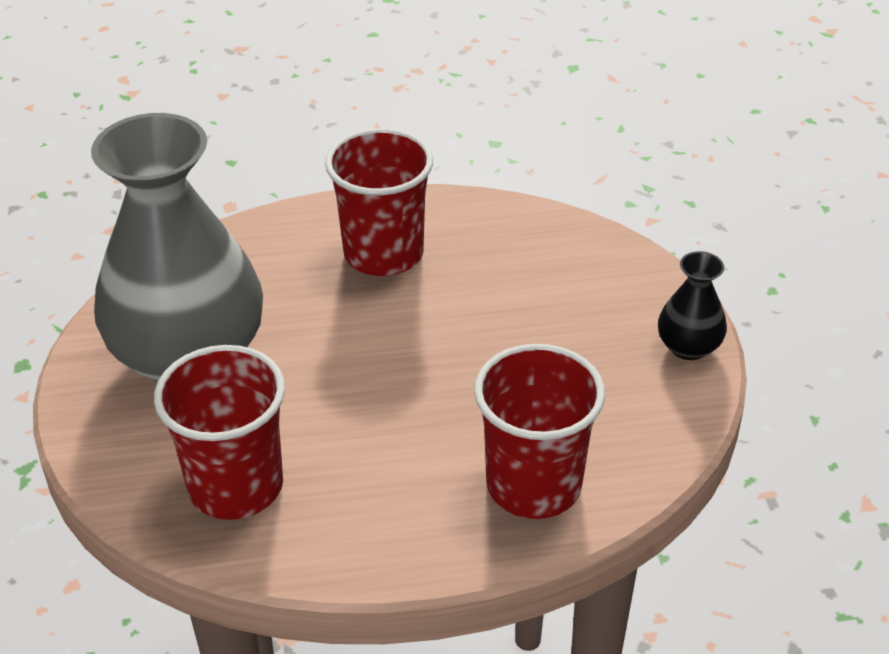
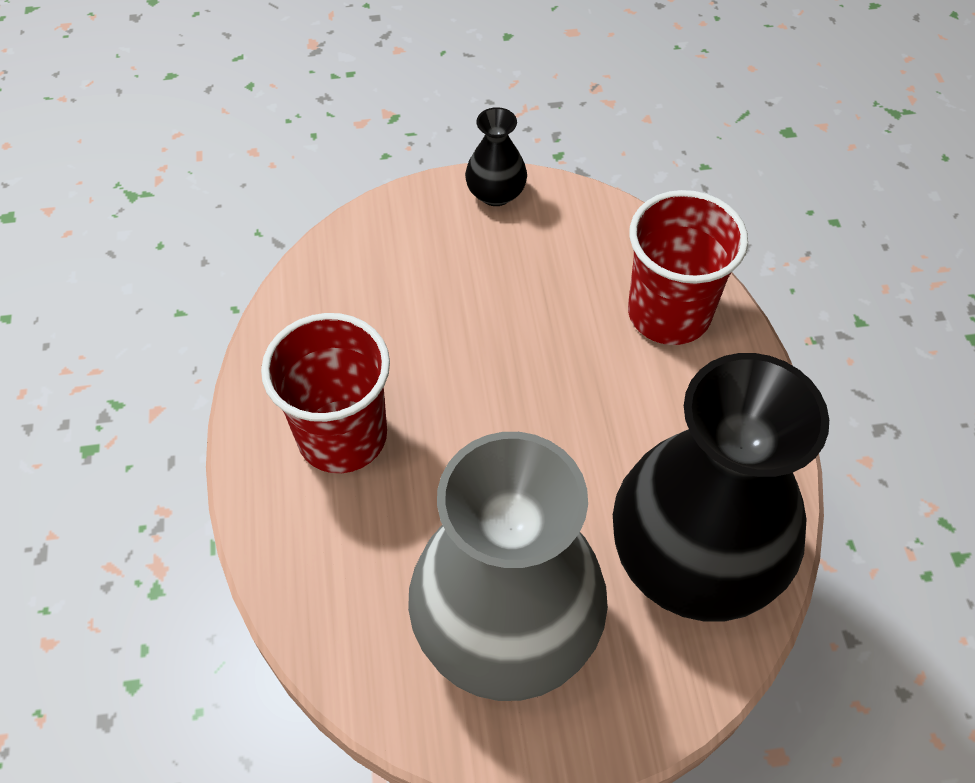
camera: 90 degrees left, 15 degrees up
red cup [154,345,285,520] -> black vase [613,353,829,621]

